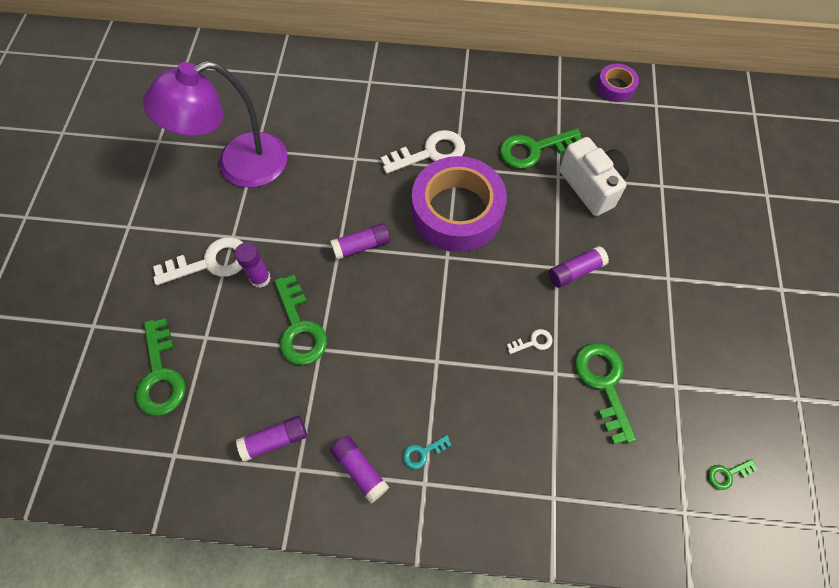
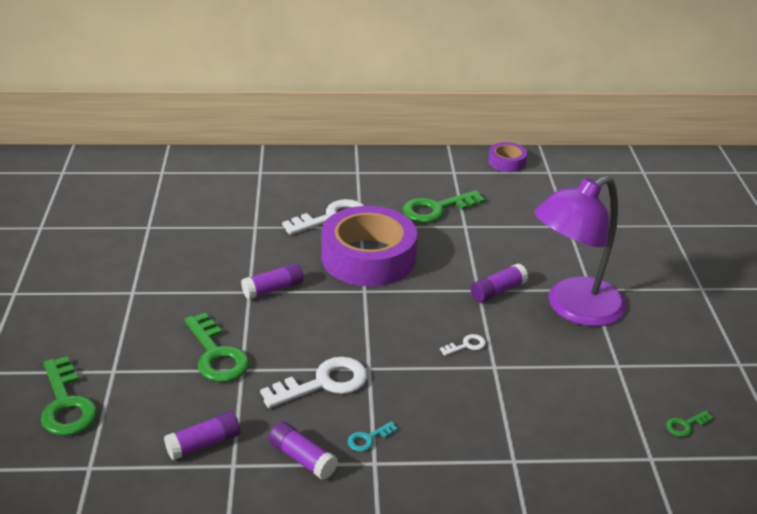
camera: 10 degrees left, 30 degrees down
purple lamp [143,61,287,188] -> purple lamp moved to [534,176,627,327]
white key [153,237,243,285] -> white key moved to [260,357,367,408]
purple glue stick [234,242,271,288] -> none
white camera [559,137,629,216] -> none
green key [575,343,636,444] -> none

